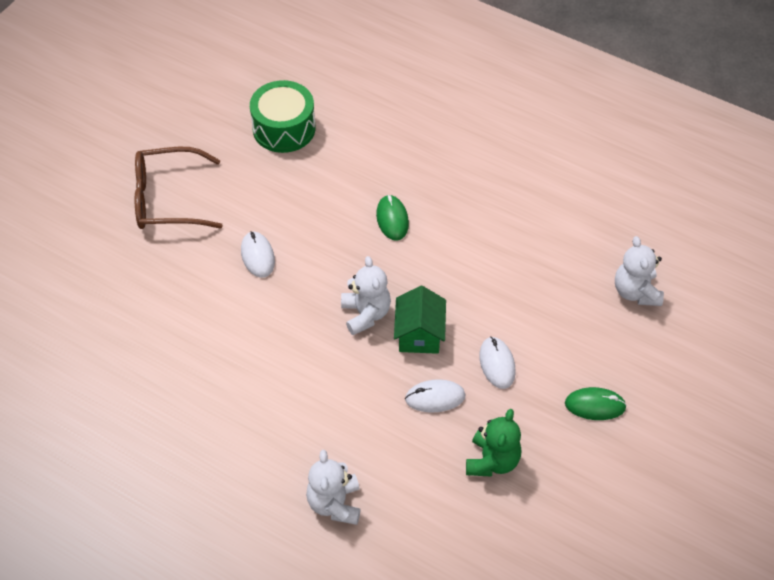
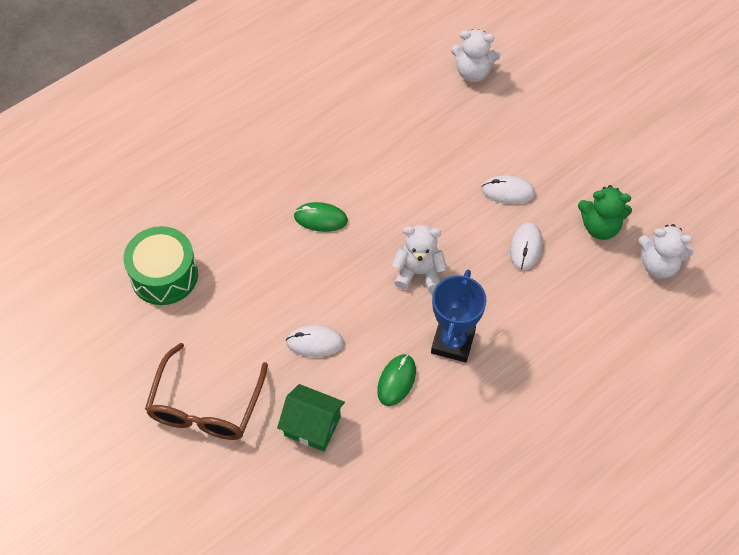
camera: 70 degrees left, 5 degrees up
white teddy bear [306,450,361,525] -> white teddy bear moved to [638,224,693,279]
green house [394,286,446,354] -> green house moved to [277,384,345,452]
green teddy bear [466,409,521,477] -> green teddy bear turned 150 degrees clockwise [578,185,632,240]
green mouse [565,387,627,420] -> green mouse moved to [377,354,416,406]
none -> blue trophy [431,270,487,362]

